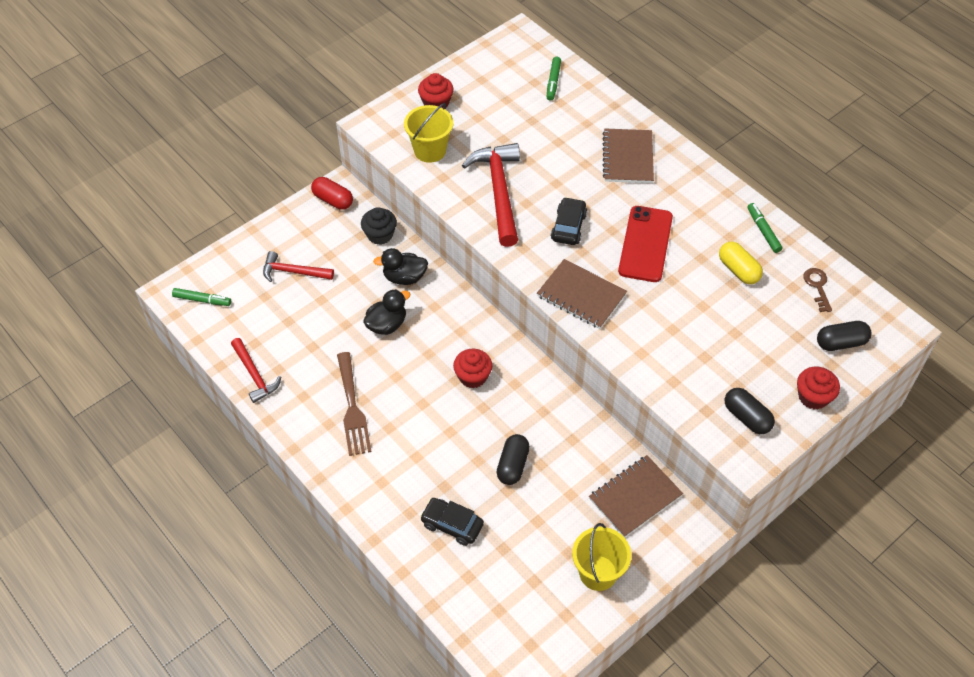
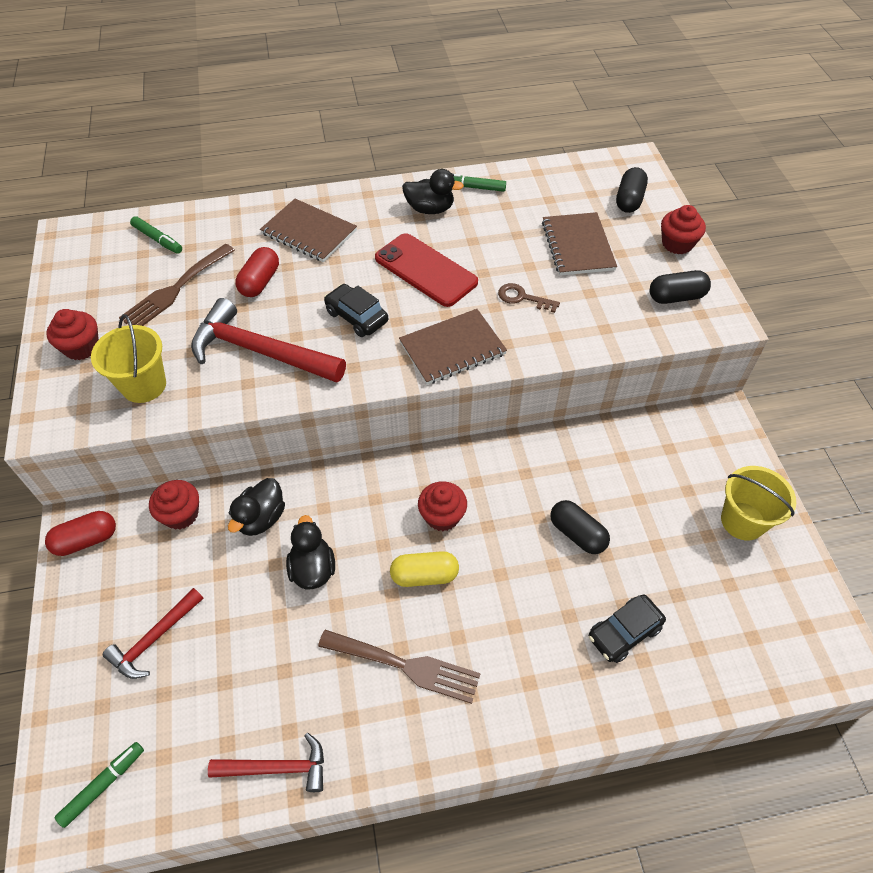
camera: 60 degrees left, 0 degrees up
black cupcake [361,207,397,245] -> red cupcake [149,480,199,530]
brown notebook [589,455,683,538] -> brown notebook moved to [542,212,617,275]
yellow capsule [719,242,763,284] -> yellow capsule moved to [390,551,459,587]
brown key [803,268,832,312] -> brown key moved to [498,283,560,313]
none -> brown fork [119,244,235,326]
none -> red capsule [235,247,279,297]
none -> black duck [402,169,464,214]

